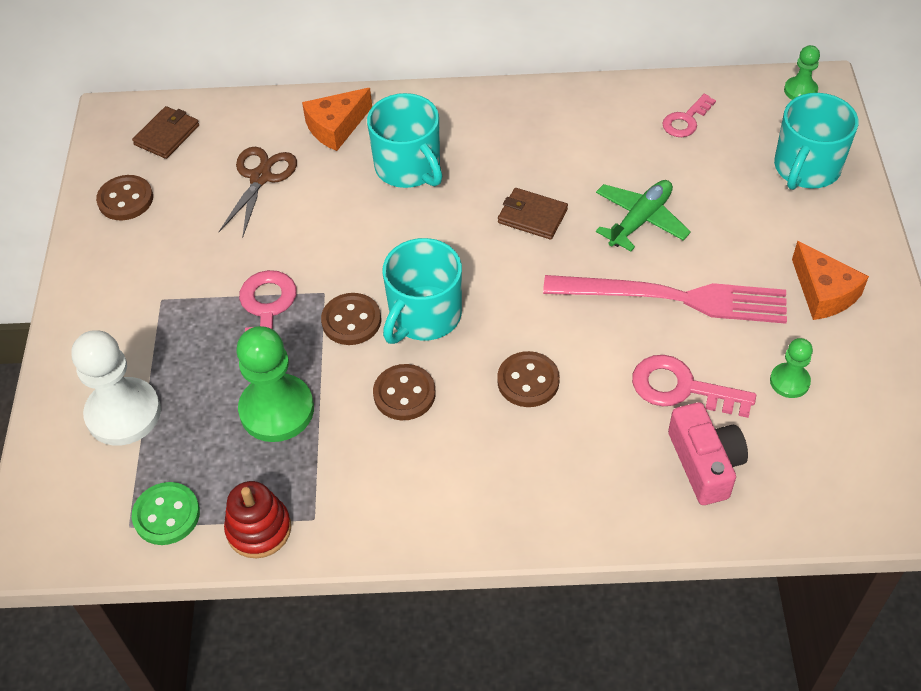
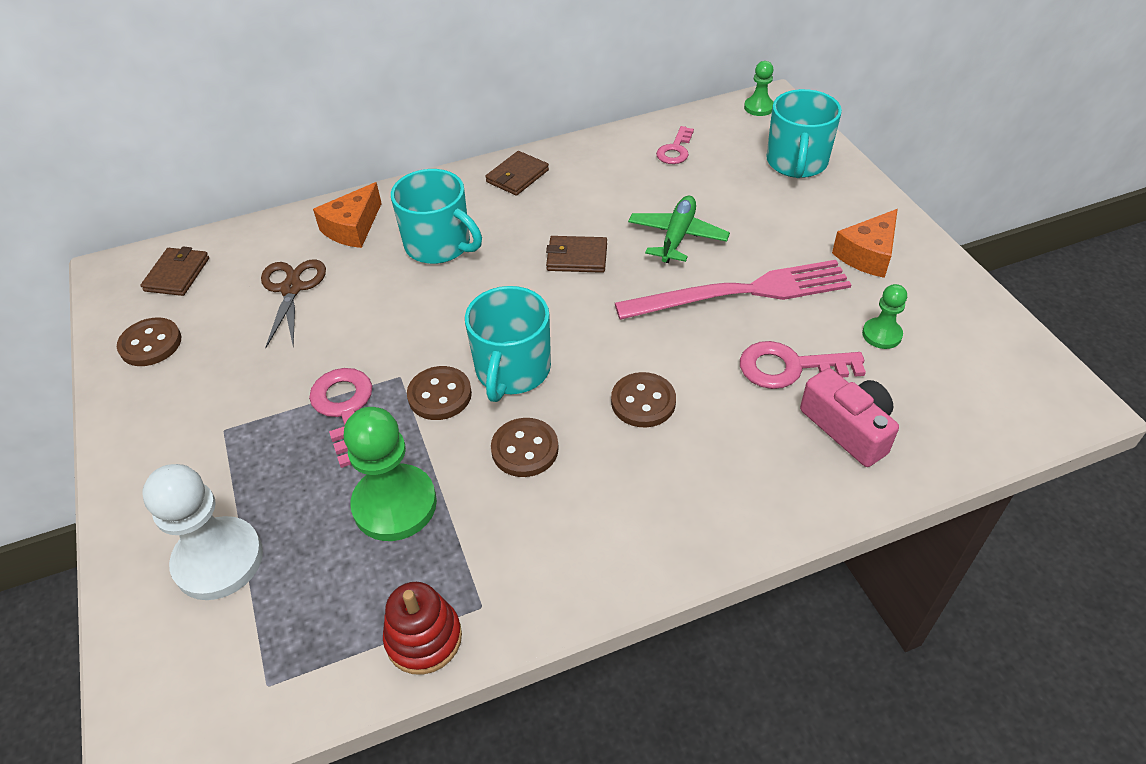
camera: 20 degrees left, 5 degrees down
green button [132,482,200,545] -> none
orange cheese [792,241,869,320] -> orange cheese turned 90 degrees clockwise [832,209,898,278]
none -> brown wallet [485,151,549,196]

